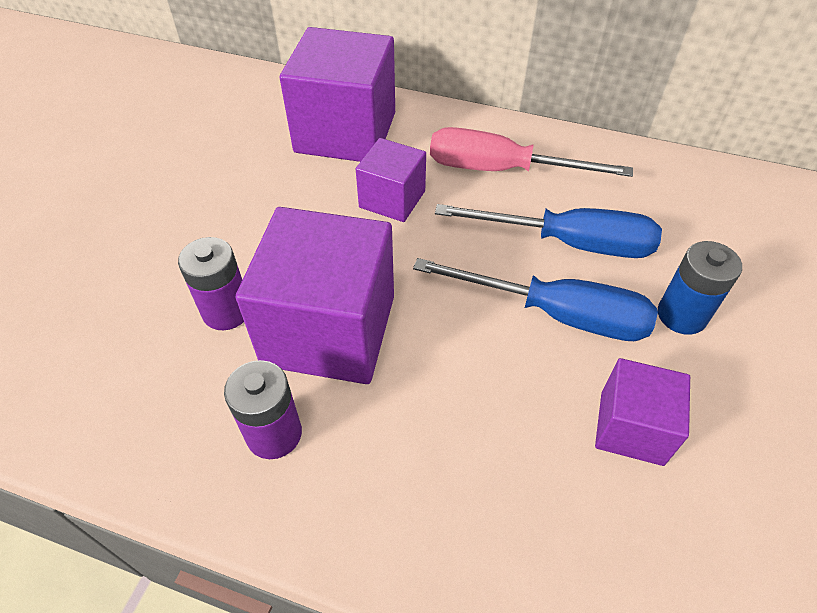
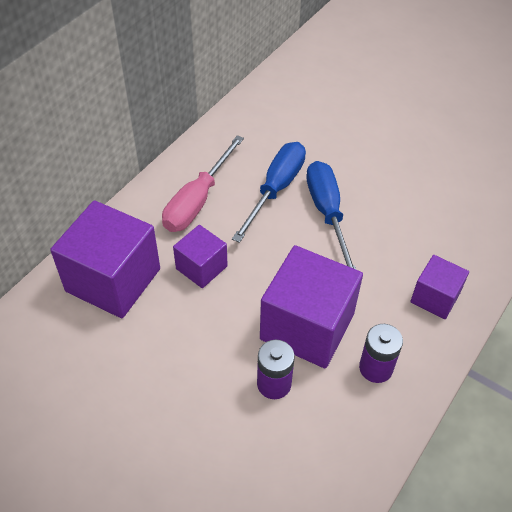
camera: 75 degrees left, 0 degrees up
blue screwdriver [413,258,658,341] -> blue screwdriver turned 45 degrees counterclockwise [306,161,356,269]
purple cube [595,358,690,466] -> purple cube moved to [410,255,469,319]
blue battery [658,241,742,335] -> none

